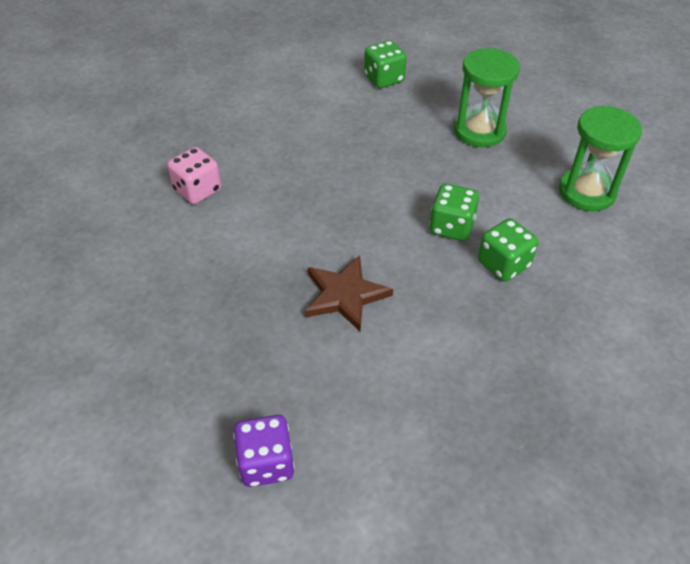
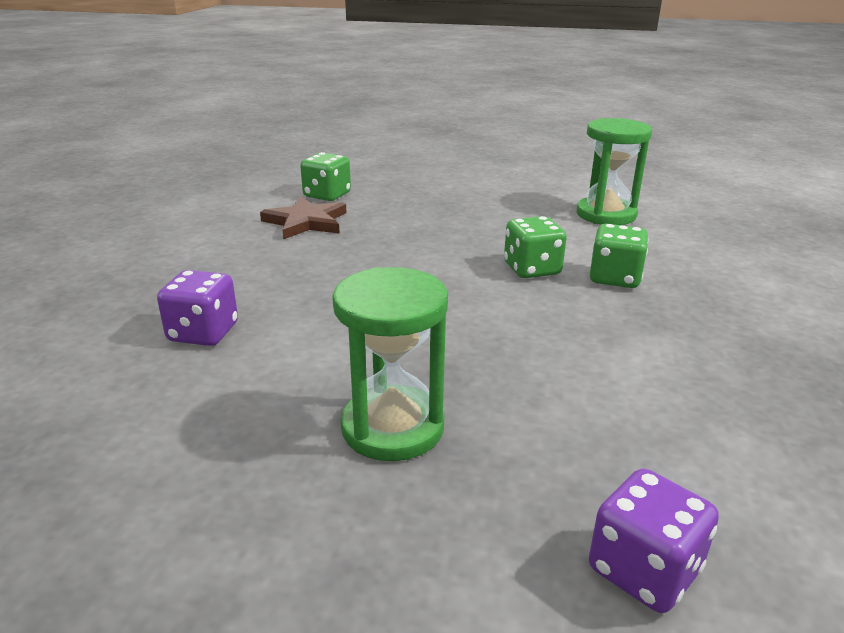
camera: 35 degrees left, 20 degrees down
pink dice [167,147,221,204] -> purple dice [157,270,238,346]
brown star [305,255,393,331] -> brown star moved to [260,197,347,239]
green hourglass [454,48,520,147] -> green hourglass moved to [332,267,448,461]

